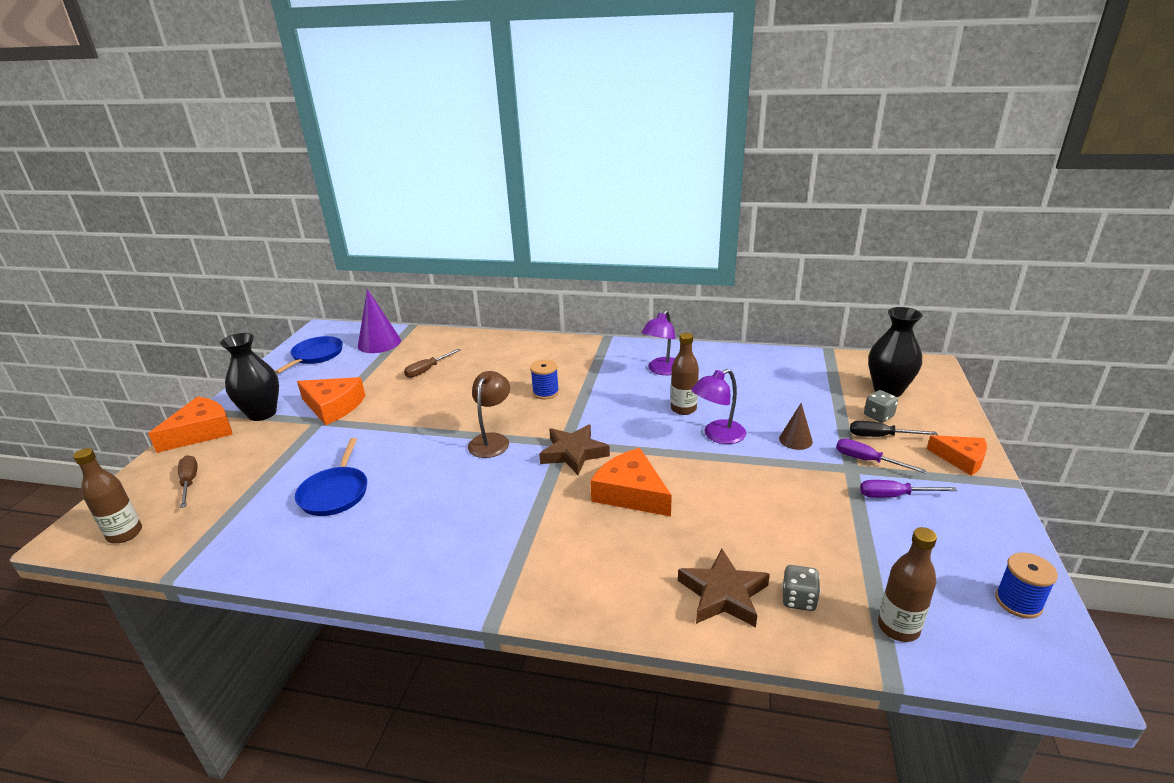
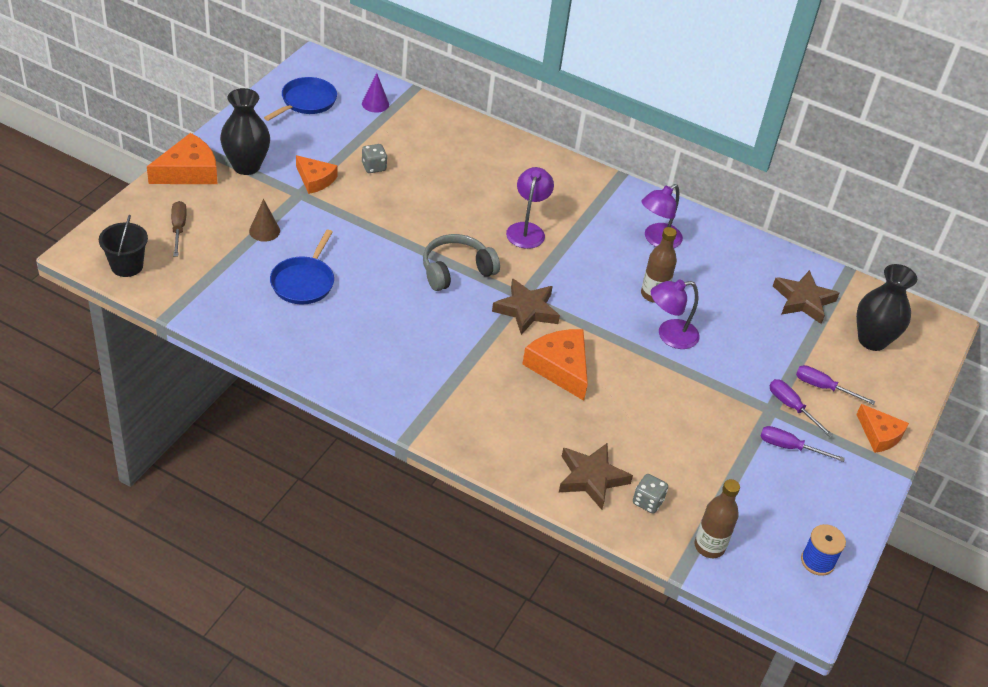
camera: 10 degrees right, 15 degrees up
brown bottle [73,448,142,543] -> black bucket [99,215,148,277]
orange cheese [297,377,366,425] -> orange cheese [296,155,338,194], size x0.66
purple cone [358,289,401,353] -> purple cone [362,73,389,113], size x0.57
brown screwdriver [404,349,461,378] -> none
brown lamp [468,371,510,458] -> grey headphones [423,234,500,291]
blue spool [530,360,559,399] -> purple lamp [506,167,554,249]
brown cone [779,403,813,450] -> brown cone moved to [249,199,280,242]
black screwdriver [850,421,938,437] -> purple screwdriver [796,365,875,405]
grey dice [864,390,898,422] -> grey dice moved to [362,144,387,173]
none -> brown star [773,270,839,324]

